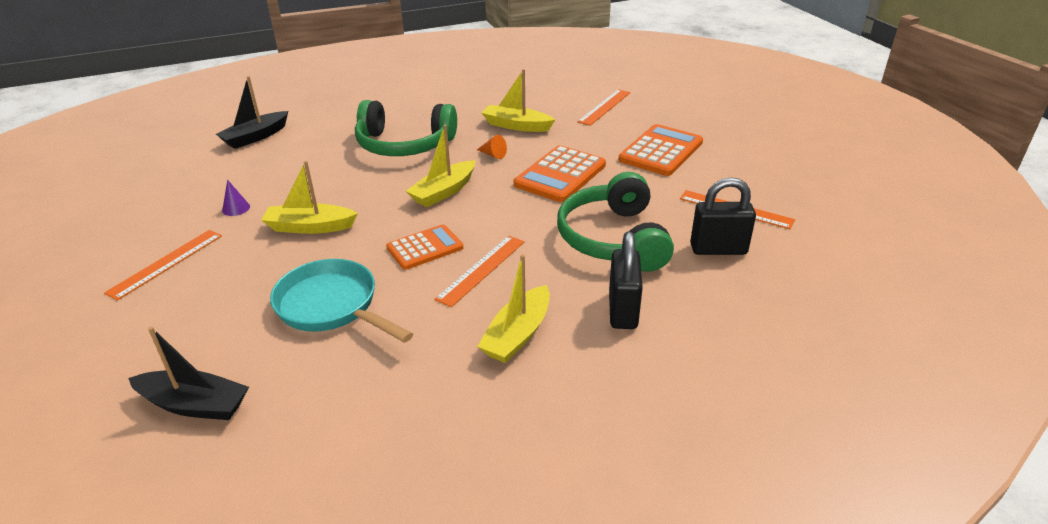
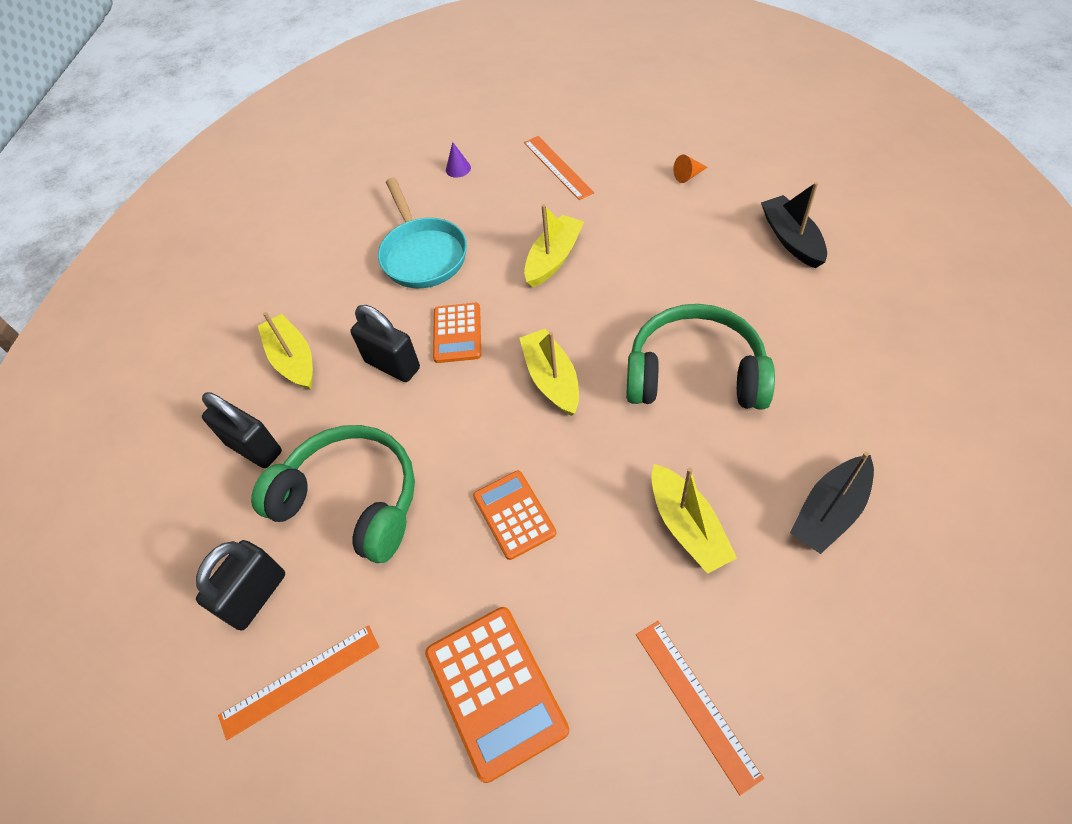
camera: 125 degrees right, 20 degrees up
black boat [128,327,249,420] -> black boat moved to [790,452,874,554]
purple cone [222,180,250,216] -> purple cone moved to [446,142,471,178]
turquoise pan [270,259,413,343] -> turquoise pan turned 90 degrees clockwise [378,178,467,288]
green headphones [355,100,457,156] -> green headphones turned 60 degrees clockwise [626,304,775,410]
orange ruler [434,236,524,307] -> black padlock [351,305,420,382]
orange cone [477,135,507,159] -> orange cone moved to [673,155,708,183]
yellow boat [482,69,555,132] -> yellow boat turned 105 degrees clockwise [651,464,737,574]
orange calculator [514,145,606,202] -> orange calculator [473,470,556,560], size x0.66

